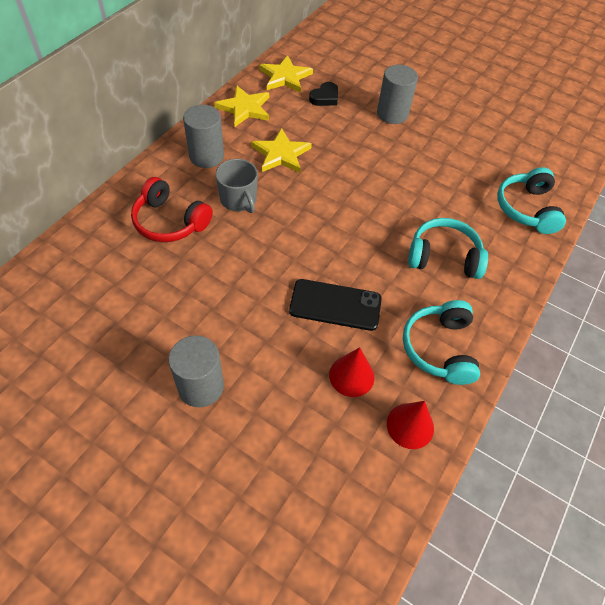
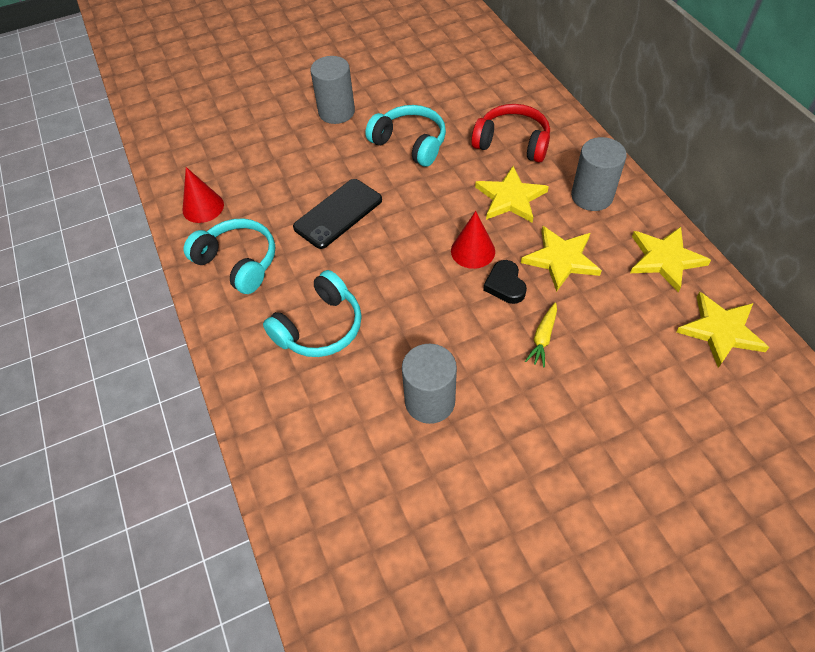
camera: 130 degrees right, 0 degrees up
red headphones [131,177,213,242] -> red headphones turned 45 degrees clockwise [471,104,550,163]
grey mug [216,159,258,213] -> yellow star [475,166,549,223]
black heart [309,82,338,106] -> black heart moved to [483,260,527,304]
red cone [329,347,374,397] -> red cone moved to [451,211,495,269]
grey cylinder [377,65,418,124] -> grey cylinder moved to [402,344,457,424]
turquoise headphones [497,167,566,234] -> turquoise headphones moved to [365,105,446,167]
none -> yellow carrot [525,302,557,367]

